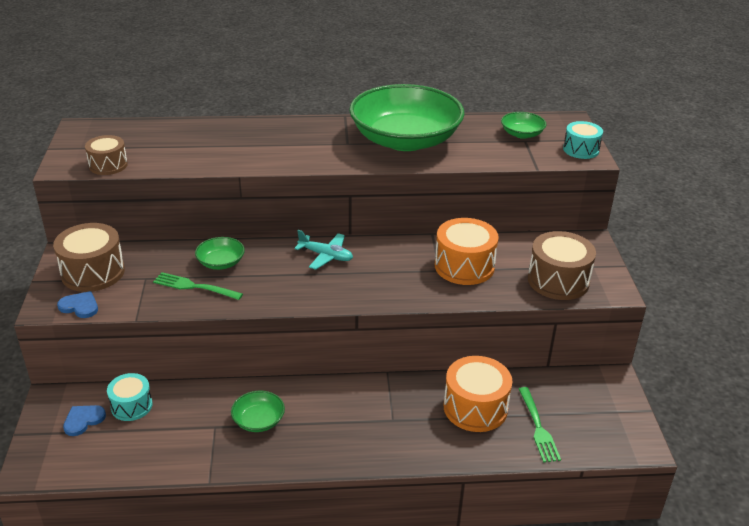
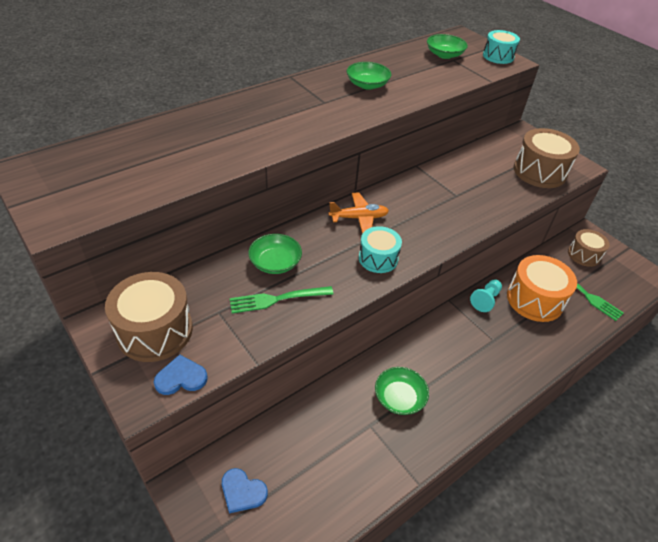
camera: 35 degrees left, 10 degrees up
blue heart [63,405,106,436] -> blue heart turned 75 degrees counterclockwise [222,468,268,513]
brown drum [85,135,128,175] -> brown drum moved to [568,229,610,267]
turquoise drum [107,373,152,421] -> turquoise drum moved to [359,226,402,273]
turquoise plane [294,230,353,270] -> orange plane [328,192,389,234]
green bowl [349,84,464,151] -> green bowl [347,62,391,90], size x0.40
orange drum [435,218,499,285] -> none
none -> turquoise pawn [470,279,502,312]

